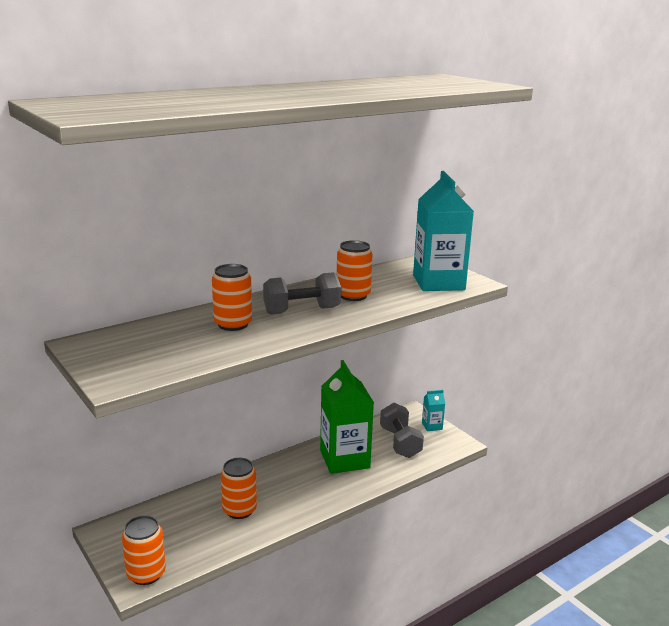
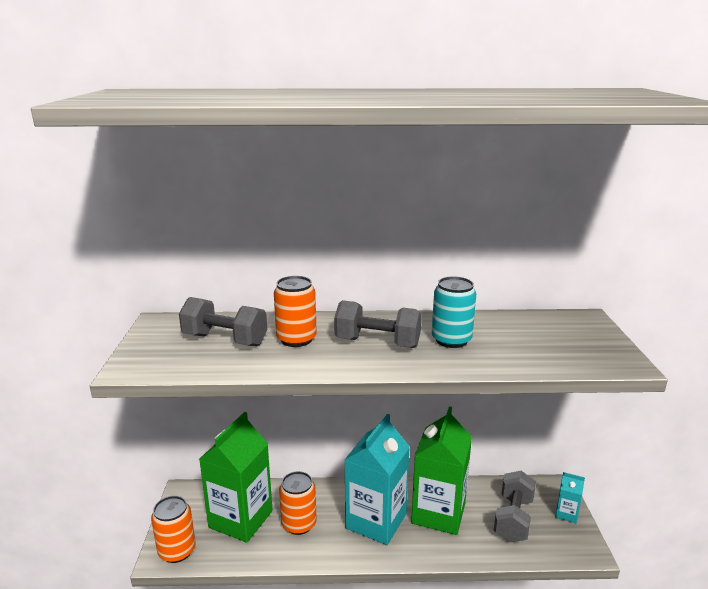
camera: 35 degrees right, 0 degrees up
orange can [337,240,373,301] -> turquoise can [432,276,476,348]
turquoise carton [413,171,474,291] -> turquoise carton moved to [345,414,410,545]
none -> grey dumbbell [179,297,267,346]
none -> green carton [199,412,273,543]

